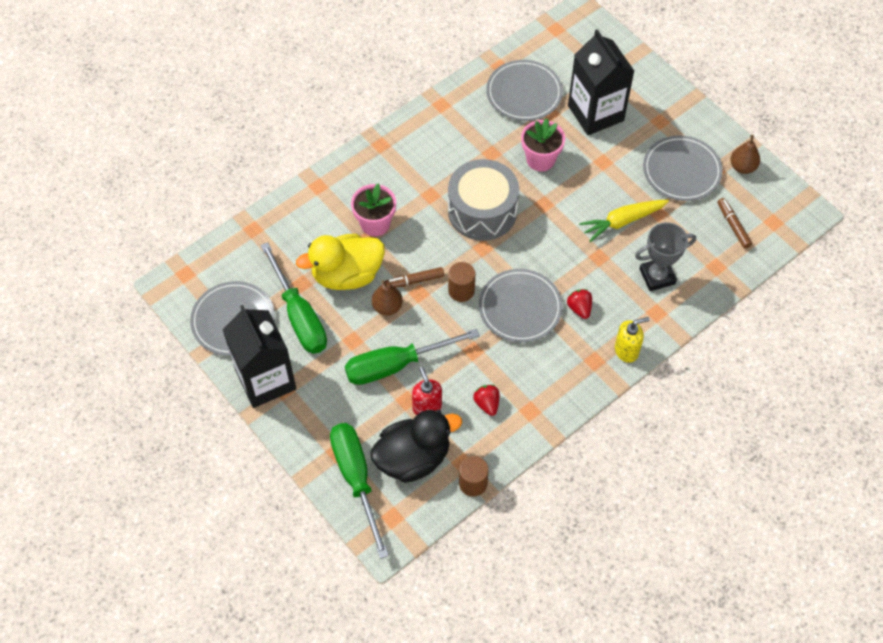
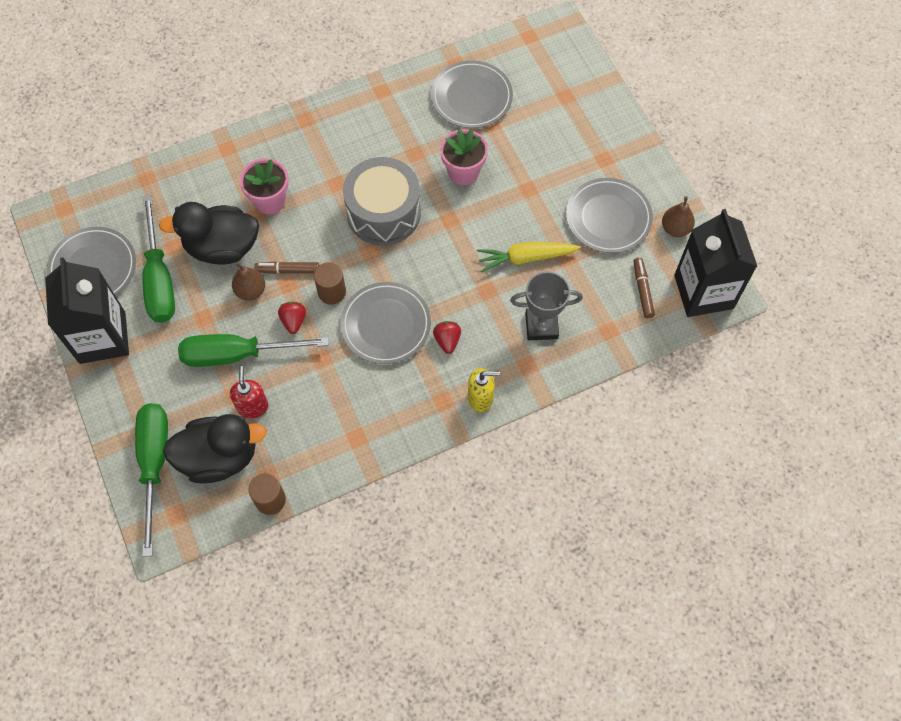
camera: 15 degrees right, 5 degrees up
yellow duck [296,234,385,290] -> black duck [159,202,259,265]
red strawberry [473,385,500,416] -> red strawberry moved to [278,302,306,334]
black carton [568,29,634,135] -> black carton moved to [674,209,757,317]

